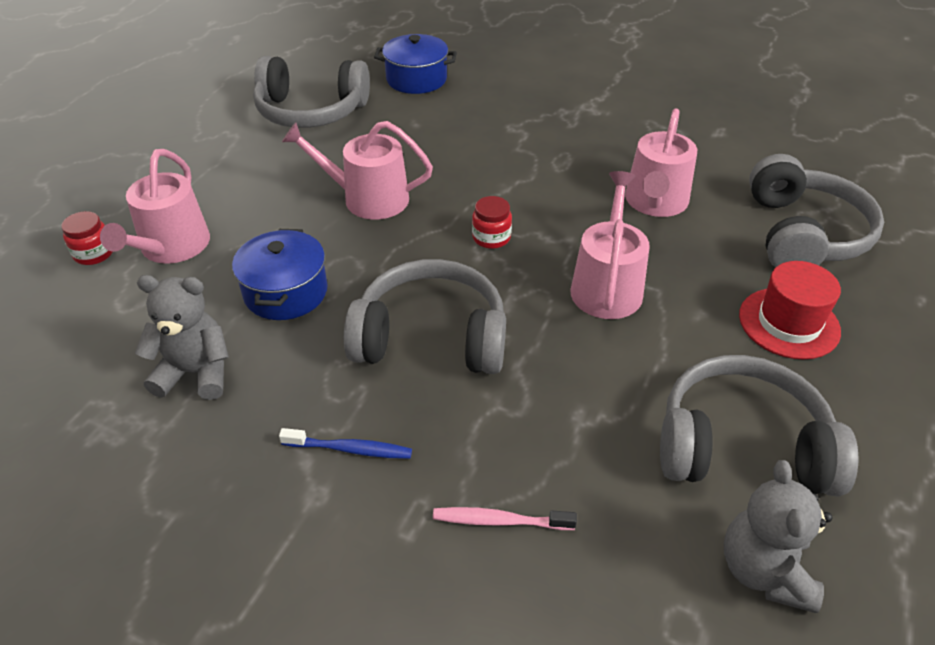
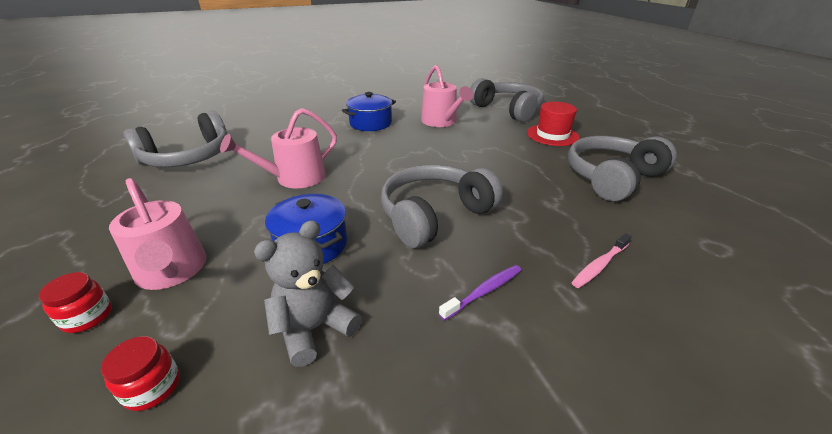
camera: 45 degrees left, 10 degrees down
blue toothbrush [279,428,412,459] -> purple toothbrush [439,265,521,321]
blue pot [374,34,457,94] -> blue pot moved to [342,92,396,131]
red jar [472,196,512,249] -> red jar moved to [101,336,180,411]
pink watering can [571,171,650,319] -> none
grey teddy bear [724,460,833,613] -> none

